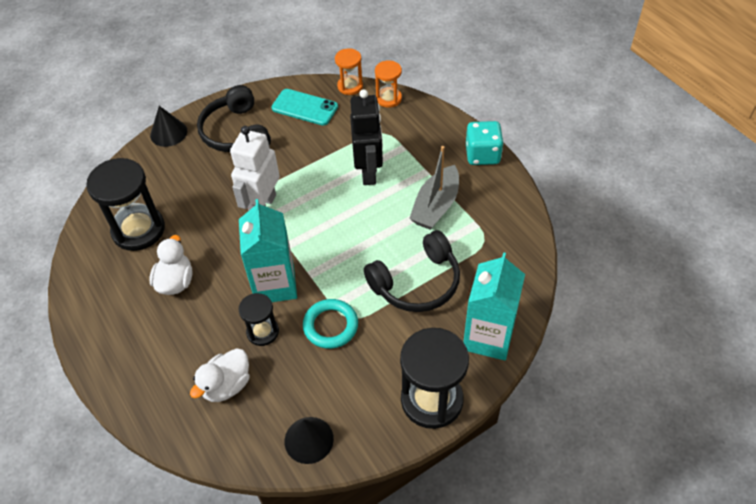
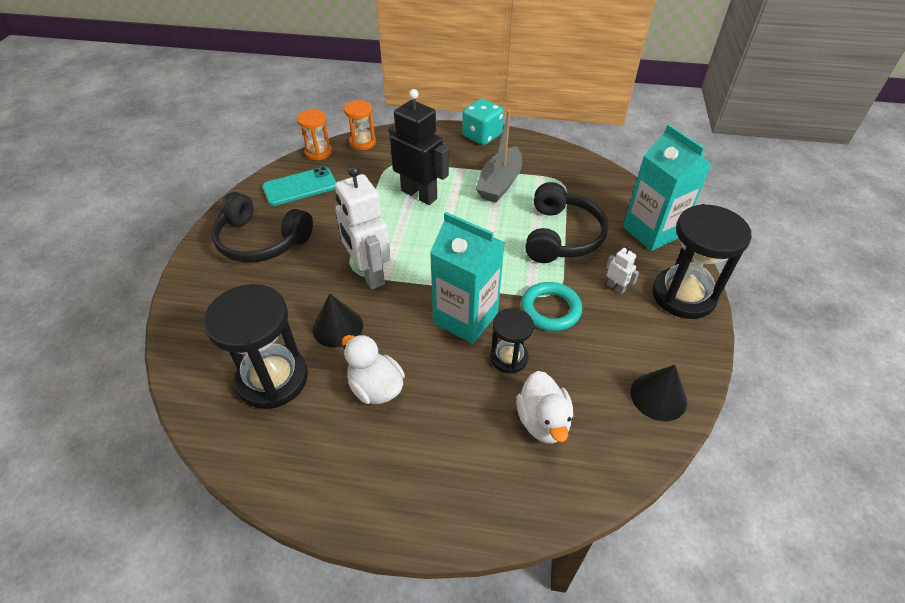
camera: 50 degrees left, 5 degrees down
black cone [150,106,187,147] -> black cone moved to [312,293,363,348]
grey boat [409,146,459,230] -> grey boat turned 45 degrees clockwise [475,110,522,203]
none -> white robot [606,246,639,294]

